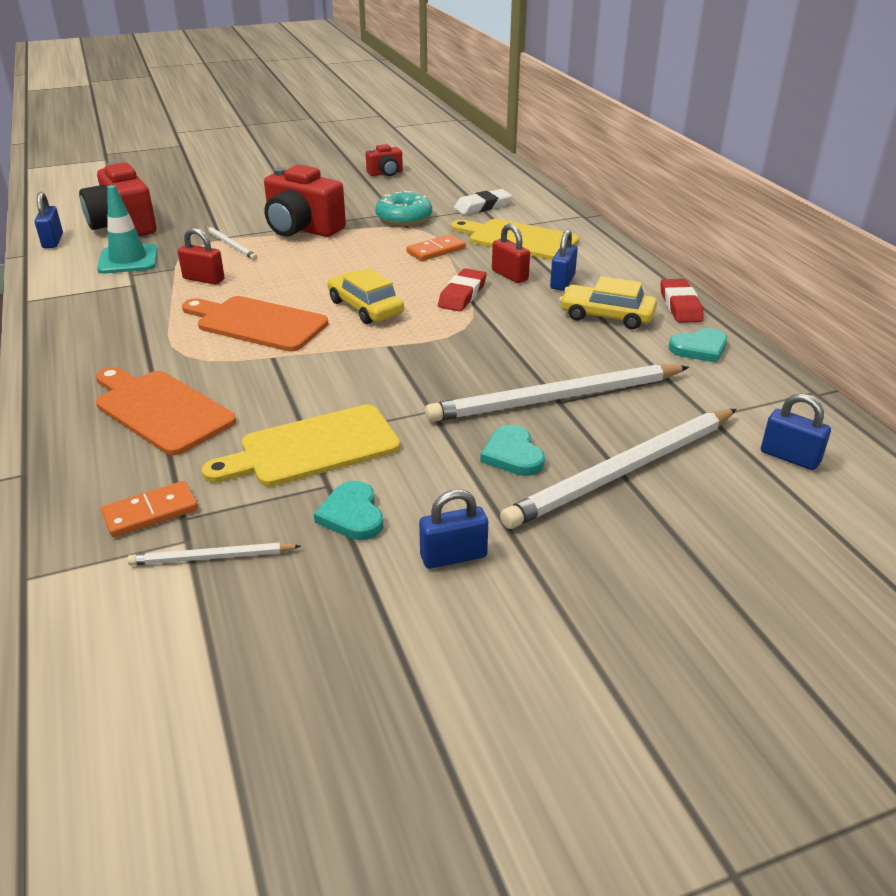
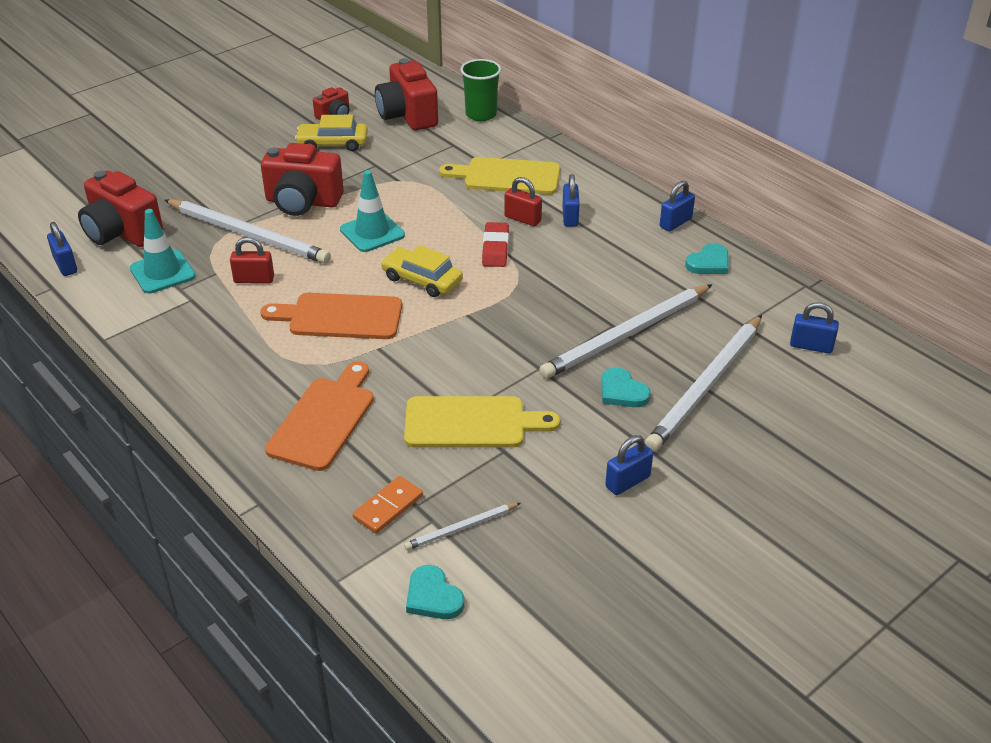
camera: 20 degrees left, 5 degrees up
orange cutting board [96,367,236,456] -> orange cutting board turned 90 degrees clockwise [265,361,374,471]
yellow cutting board [202,404,400,487] -> yellow cutting board turned 135 degrees counterclockwise [404,396,560,448]
white pencil [205,226,257,260] -> white pencil [165,199,331,264], size x2.11
turquoise heart [314,481,383,540] -> turquoise heart moved to [406,565,464,619]
turquoise donut [375,191,432,226] -> none
orange domino [407,234,466,261] -> none
white eraser [454,189,512,215] -> none
yellow car [559,276,657,329] -> yellow car moved to [295,115,368,151]
red eraser [661,279,704,323] -> blue padlock [660,181,695,232]
none -> turquoise traffic cone [340,170,405,252]
none -> red camera [375,58,438,130]
none -> green cup [460,59,501,121]

